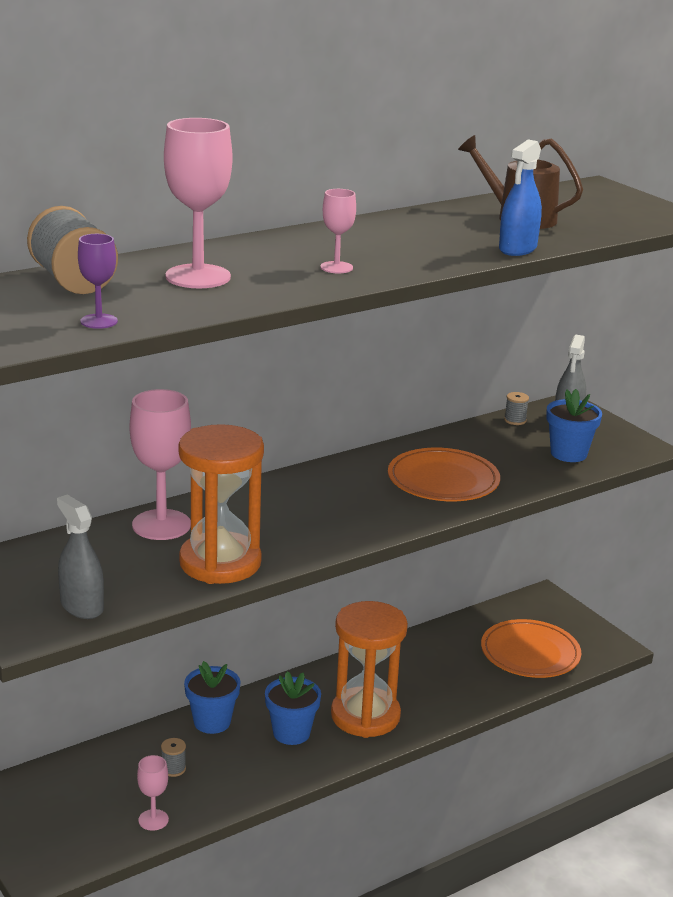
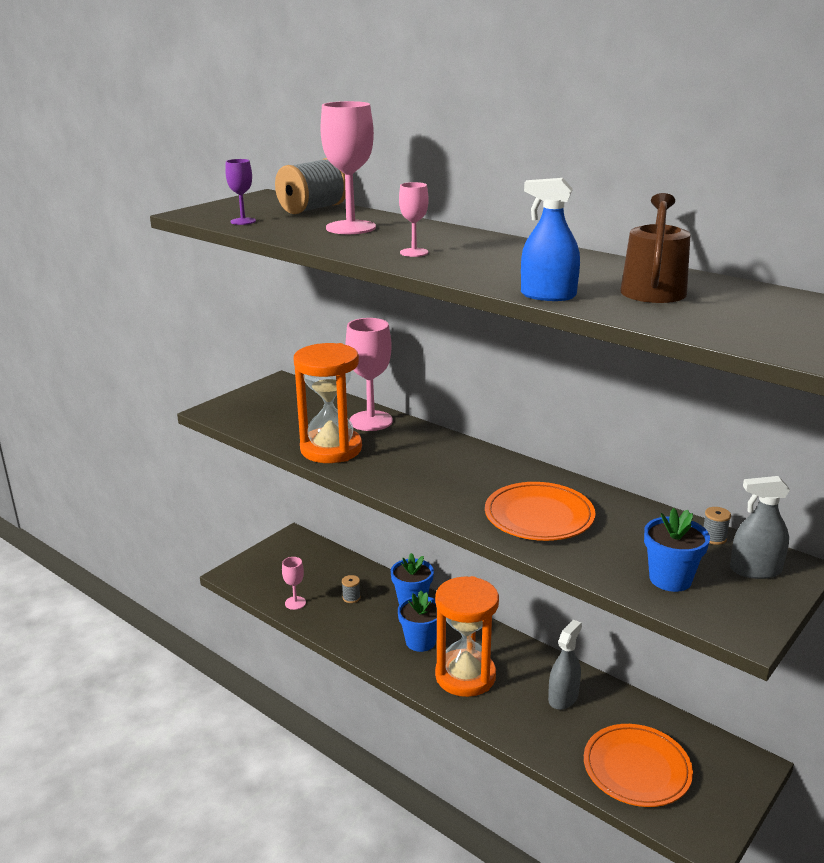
camera: 75 degrees right, 0 degrees up
grey spray bottle [57,495,104,619] -> grey spray bottle moved to [548,620,582,710]

